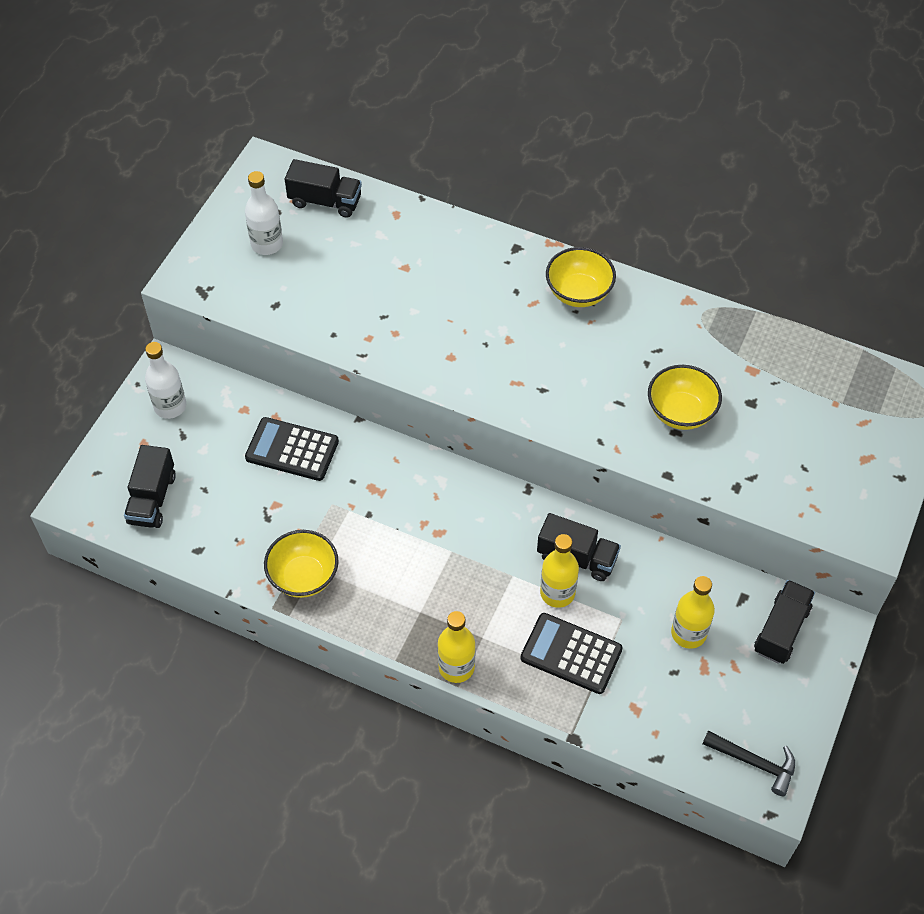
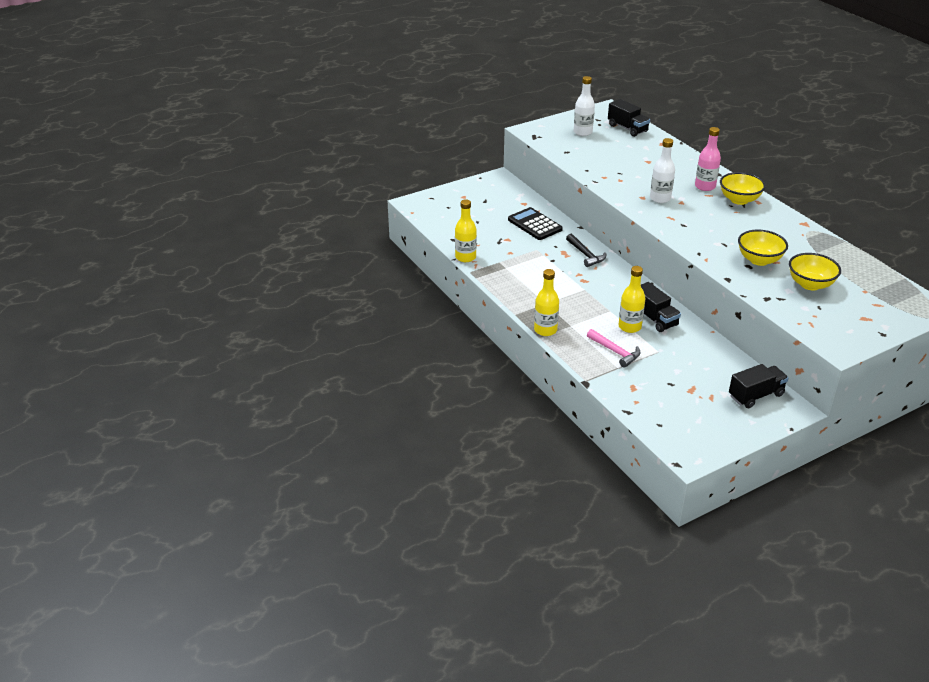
camera: 35 degrees right, 20 degrees down
black truck [124,445,176,528] -> none
white bottle [145,342,186,419] -> white bottle moved to [650,138,675,203]
yellow bowl [264,530,338,598] -> yellow bowl moved to [789,253,841,290]
black calculator [521,613,623,694] -> pink hammer [587,329,641,368]
yellow bottle [671,576,715,649] -> yellow bottle moved to [455,199,477,262]
black hammer [702,731,795,796] -> black hammer moved to [566,234,606,267]
none -> pink bottle [695,127,721,191]

